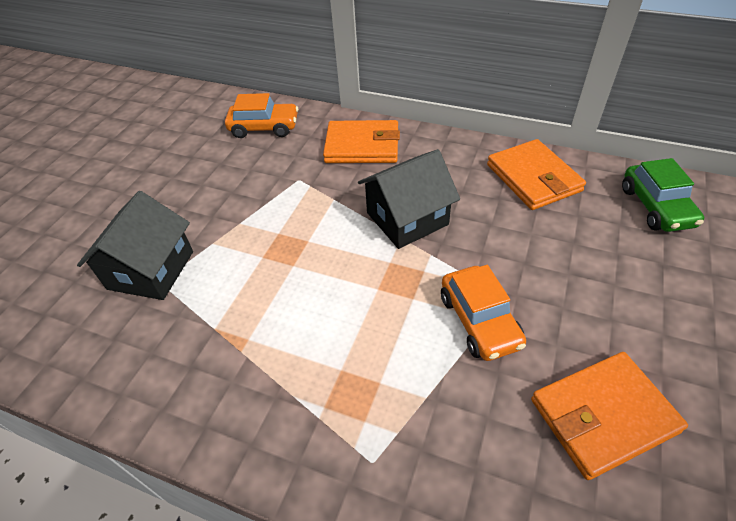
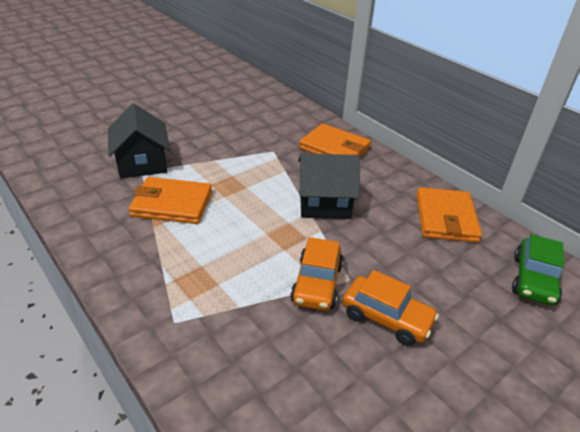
camera: 25 degrees right, 10 degrees down
black house [77,191,193,300] -> black house turned 60 degrees counterclockwise [108,103,170,178]
orange car [225,93,298,138] -> orange car moved to [342,270,439,346]
orange wallet [531,352,688,480] -> orange wallet moved to [129,177,212,224]

